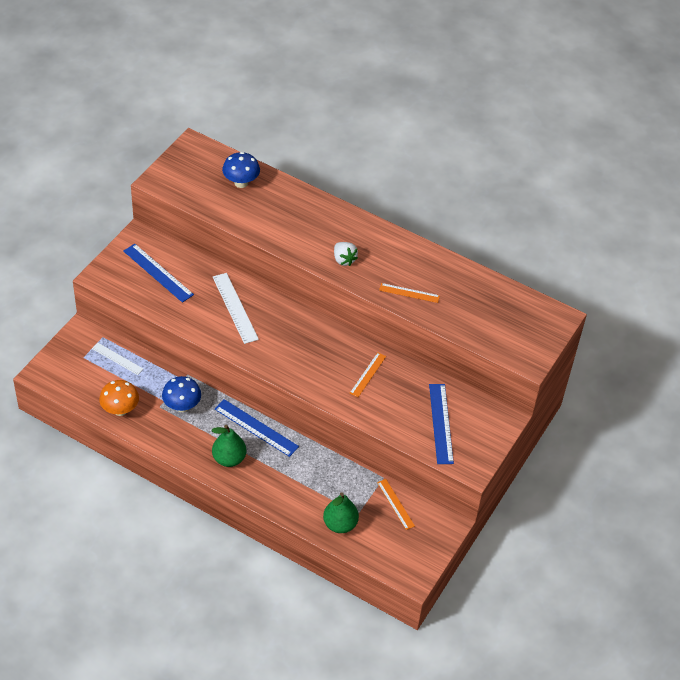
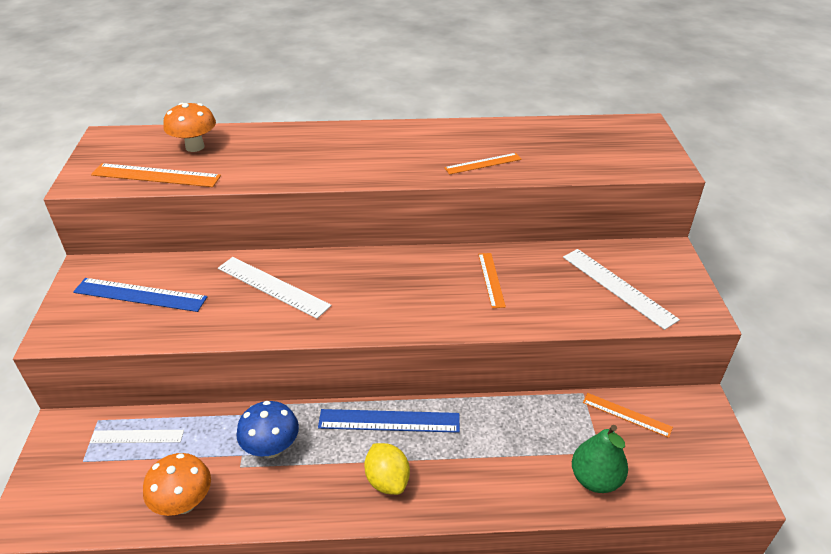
camera: 30 degrees left, 10 degrees down
green pear [212,425,247,467] -> yellow lemon [364,443,410,495]
blue mushroom [222,152,260,188] -> orange mushroom [163,103,216,152]
white strawberry [334,242,358,266] -> none
blue ruler [429,384,454,464] -> white ruler [563,249,680,330]
none -> orange ruler [91,163,221,187]

